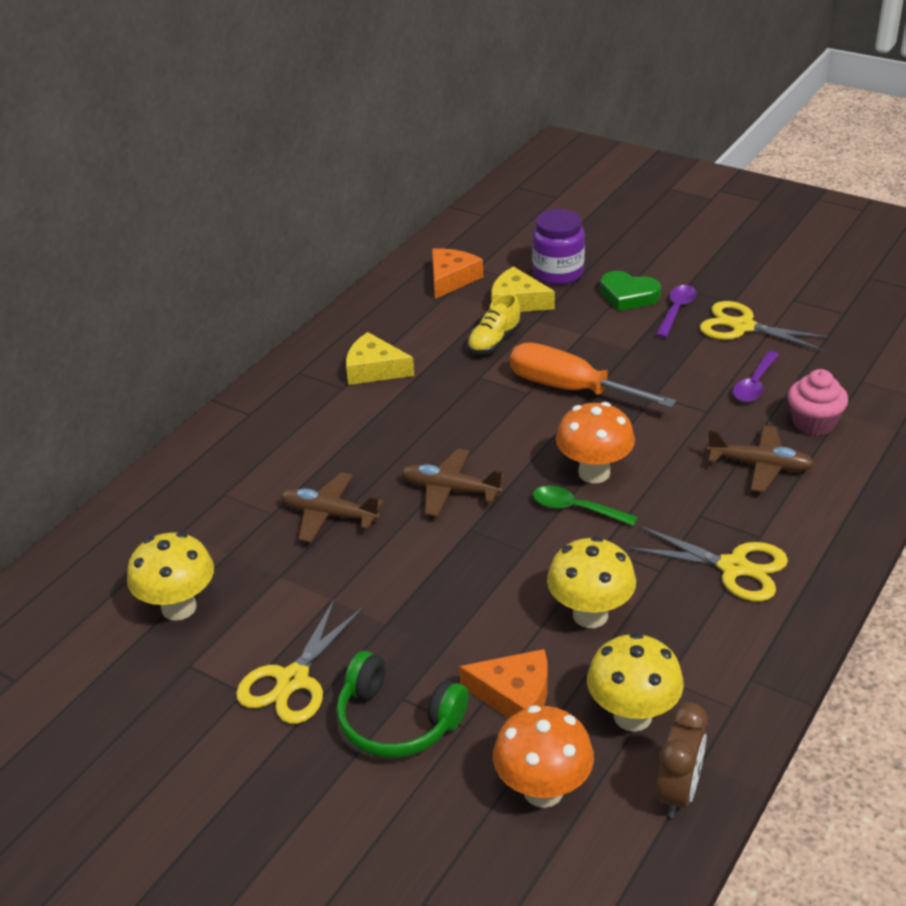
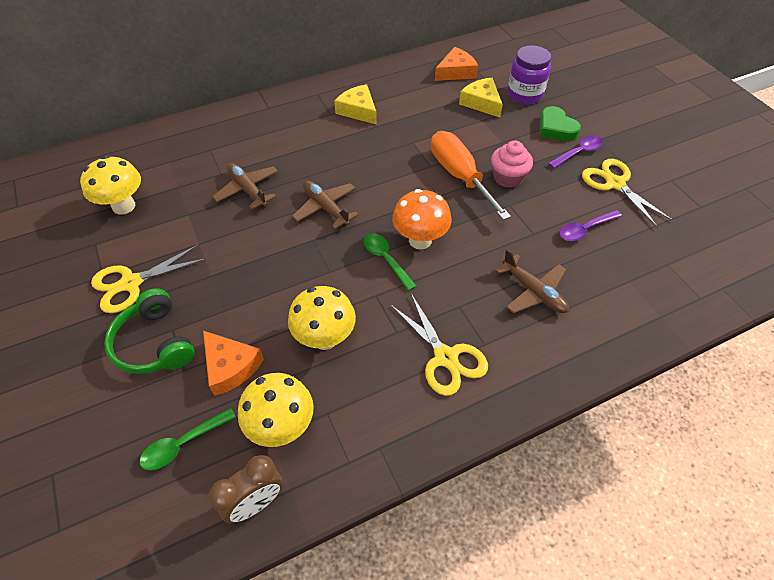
camera: 30 degrees right, 15 degrees up
yellow shoe [467,294,521,354] -> none
orange mushroom [493,705,594,808] -> green spoon [139,408,236,470]
pink cupcake [788,369,848,436] -> pink cupcake moved to [491,141,533,188]

